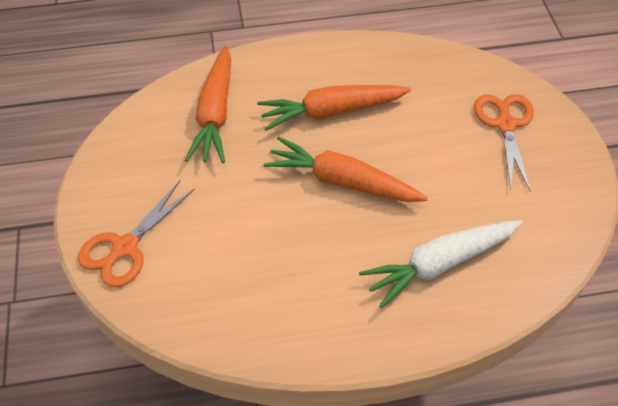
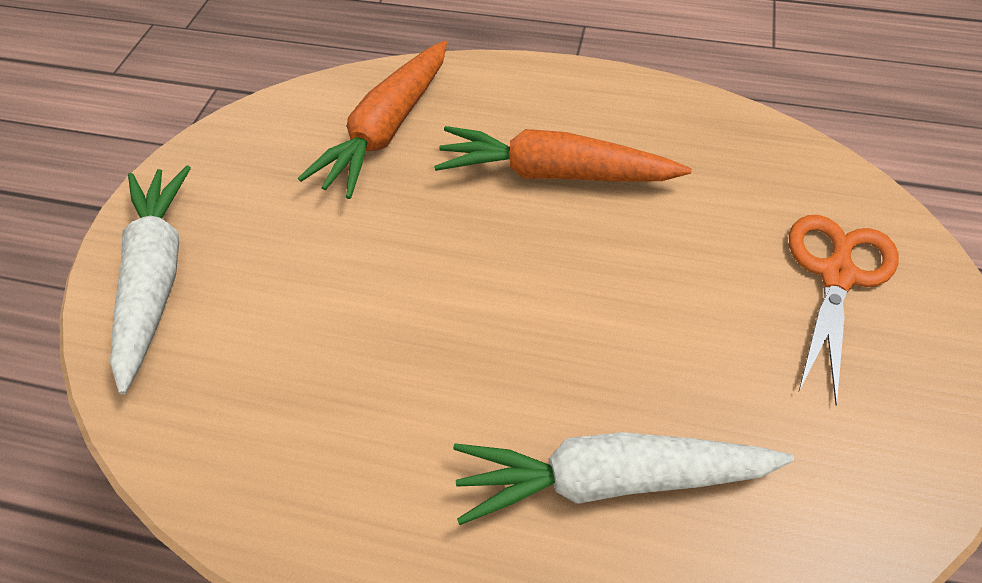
camera: 25 degrees right, 0 degrees up
orange scissors [78,181,195,288] -> white carrot [110,165,191,394]
orange carrot [264,136,428,202] -> none

